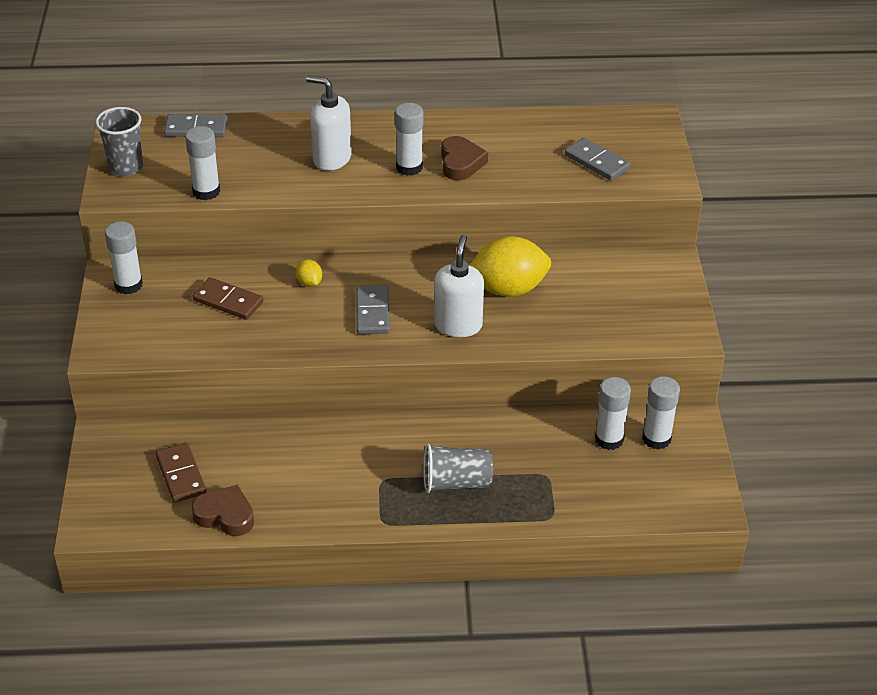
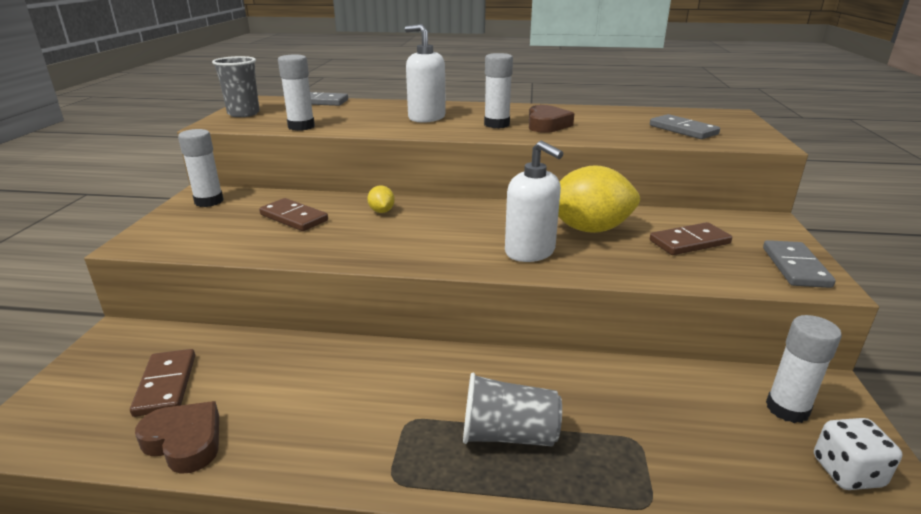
camera: 10 degrees right, 15 degrees down
grey domino [356,285,390,334] -> grey domino moved to [763,240,836,288]
white soap dispenser [434,235,484,337] -> white soap dispenser turned 120 degrees clockwise [505,140,564,262]
white glue stick [595,377,631,450] -> none
none -> brown domino [650,222,732,255]
none -> white dice [814,418,902,490]

